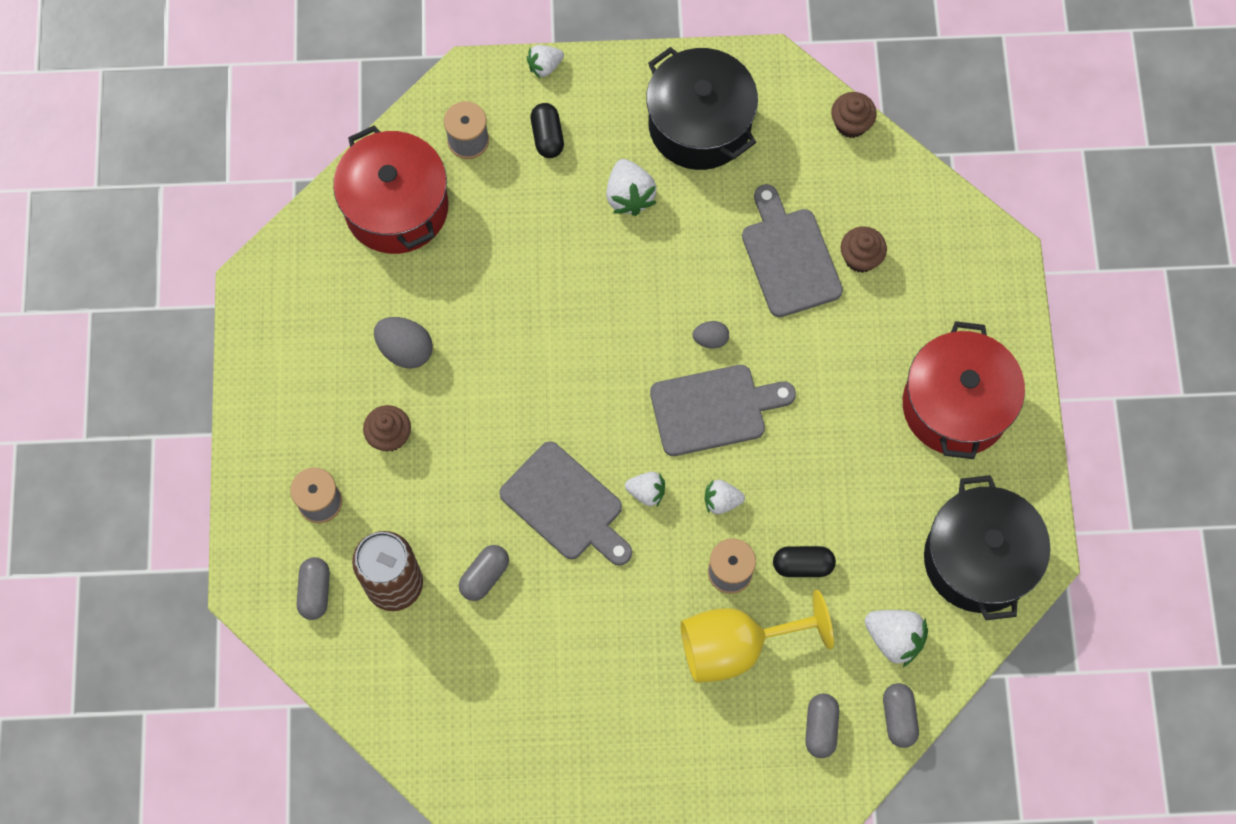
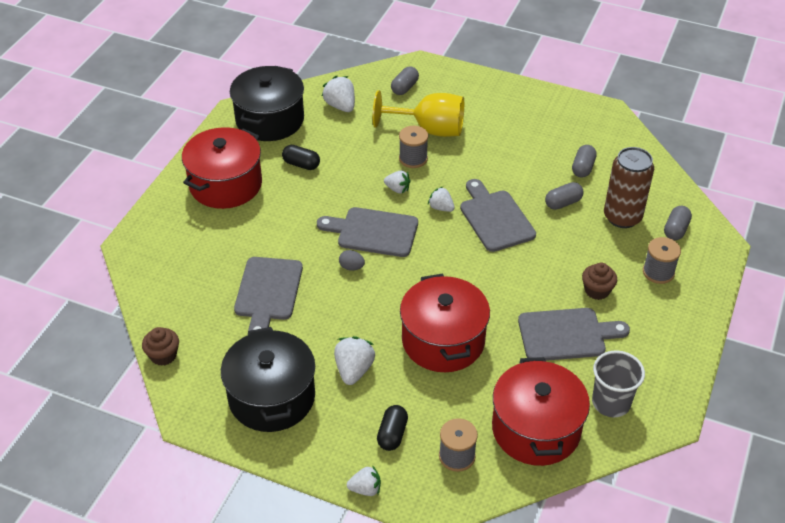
camera: 155 degrees left, 25 degrees down
grey egg [374,317,433,369] -> grey cutting board [518,308,630,361]
black capsule [773,546,836,577] -> black capsule moved to [282,145,320,170]
brown cupcake [841,226,887,273] -> none
grey capsule [883,683,919,748] -> grey capsule moved to [572,145,597,178]
none -> red pot [400,274,490,372]
none -> grey cup [592,350,645,417]

